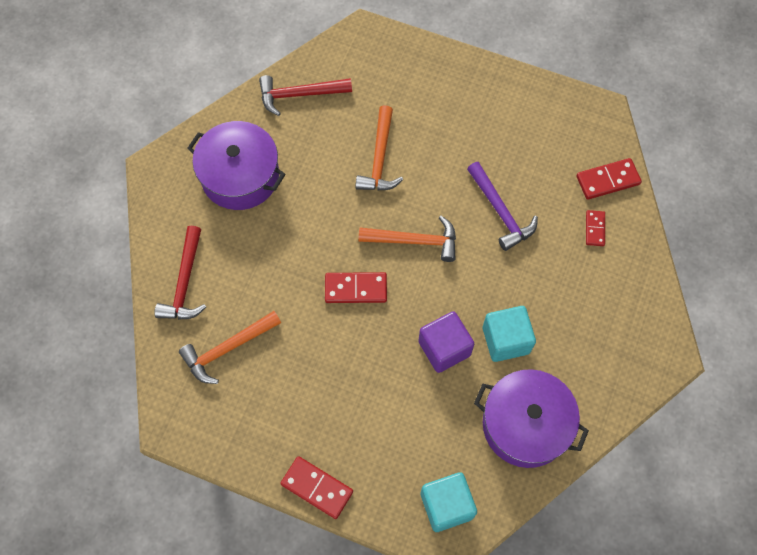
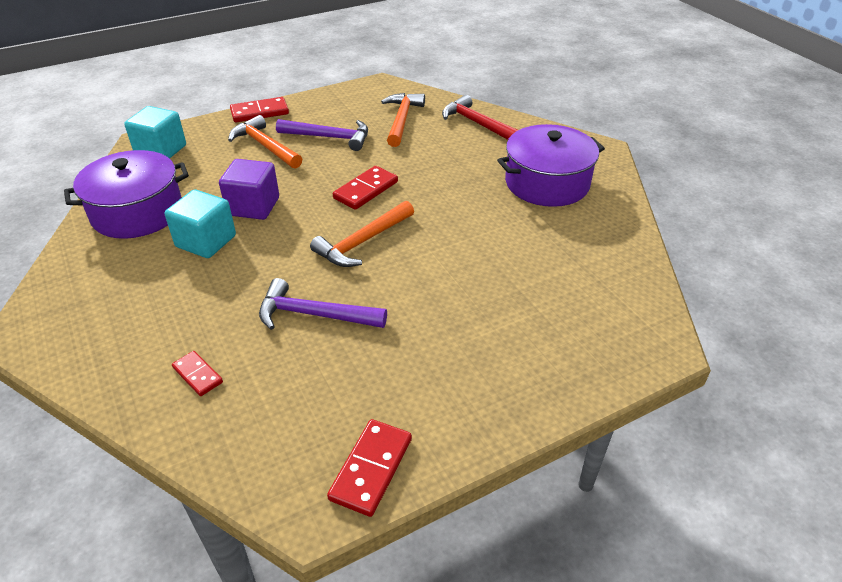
camera: 130 degrees right, 25 degrees down
red hammer [259,75,352,116] -> none
orange hammer [355,105,403,191] -> orange hammer moved to [228,115,302,169]
red domino [576,158,642,200] -> red domino moved to [327,419,412,517]
none -> purple hammer [276,119,368,151]

